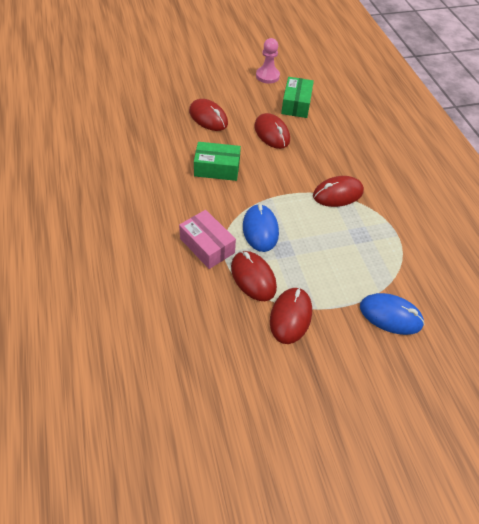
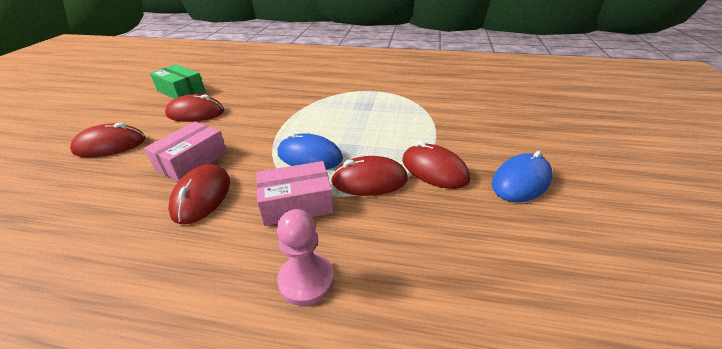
camera: 60 degrees left, 15 degrees down
green box [194,142,241,181] -> pink box [144,122,227,182]
pink pawn [256,38,280,84] -> pink pawn moved to [277,209,334,306]
red mouse [313,176,364,207] -> red mouse moved to [168,164,230,224]
blue mouse [360,293,425,335] -> blue mouse moved to [492,151,553,202]

